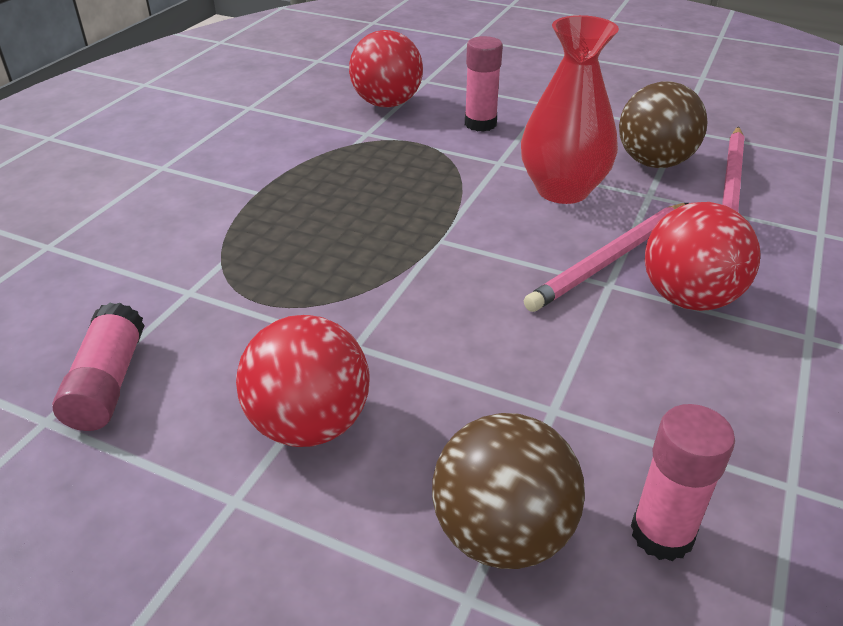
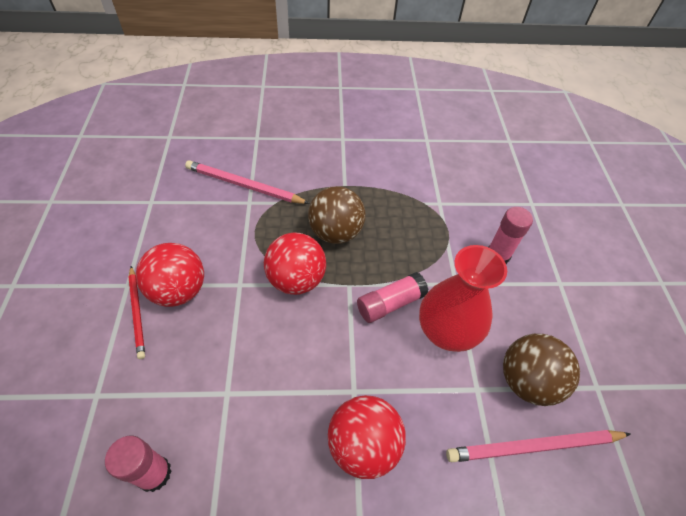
camera: 60 degrees right, 15 degrees up
pink glue stick [52,303,145,431] -> pink glue stick moved to [357,272,429,323]
red ball [349,30,423,107] -> red ball moved to [264,233,326,295]
brown ball [432,413,585,569] -> brown ball moved to [308,186,366,244]
pink pencil [524,203,688,312] -> pink pencil moved to [185,160,310,204]
none -> red pencil [128,266,145,359]

